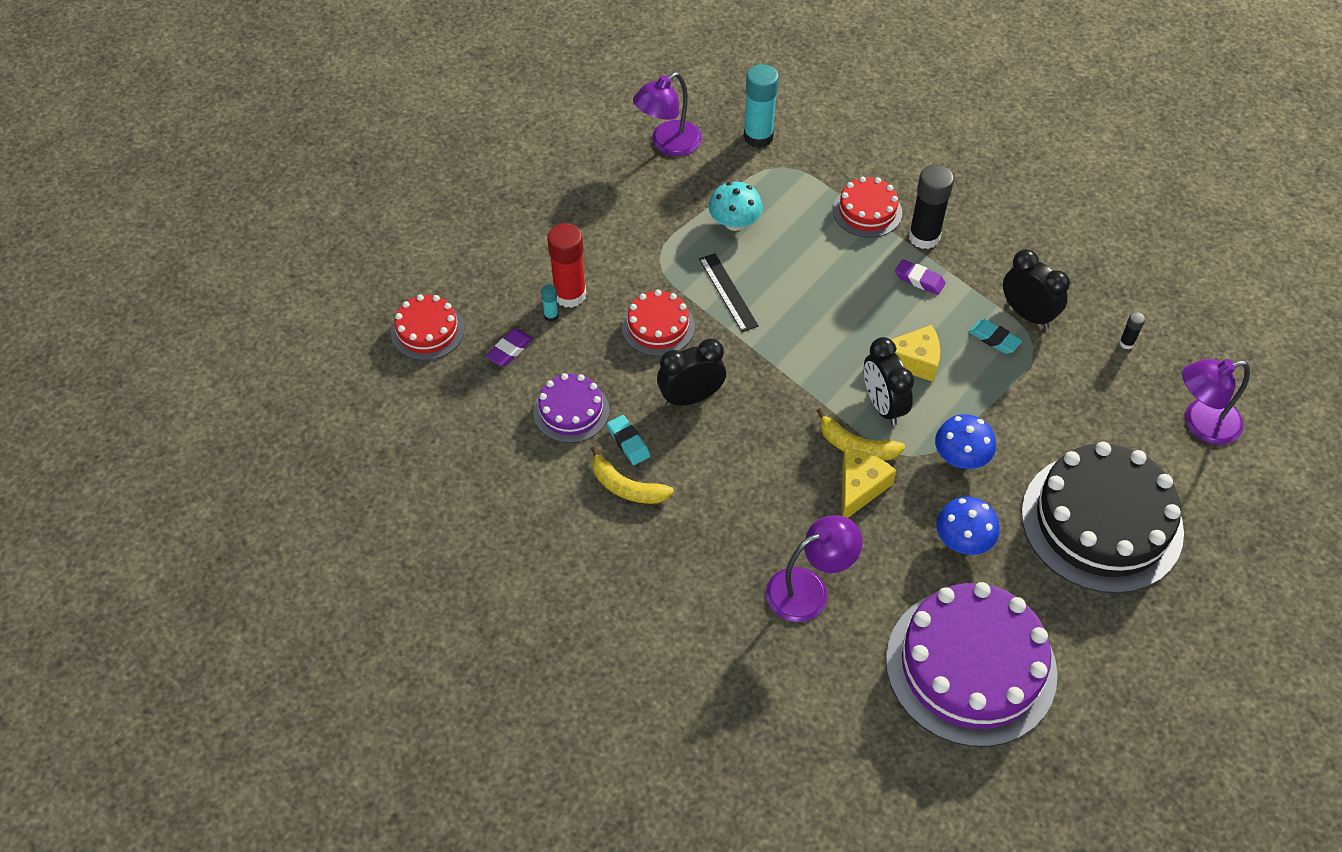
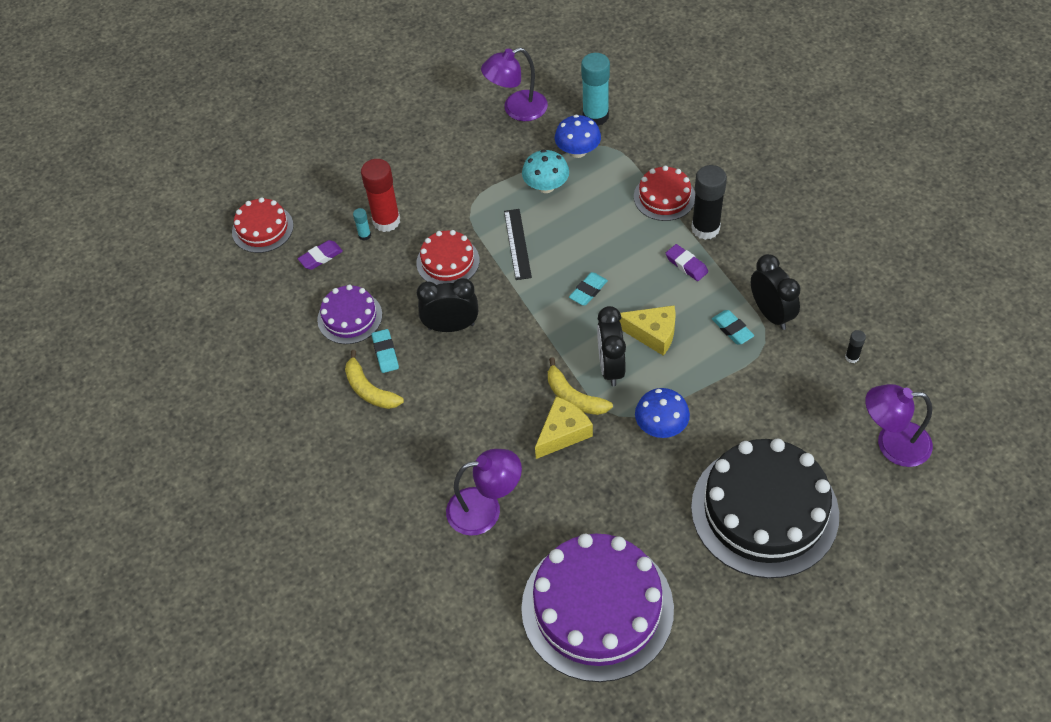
camera: 20 degrees right, 0 degrees up
blue mushroom [936,497,1000,555] -> blue mushroom moved to [555,115,601,158]
none -> turquoise eraser [569,272,608,306]

